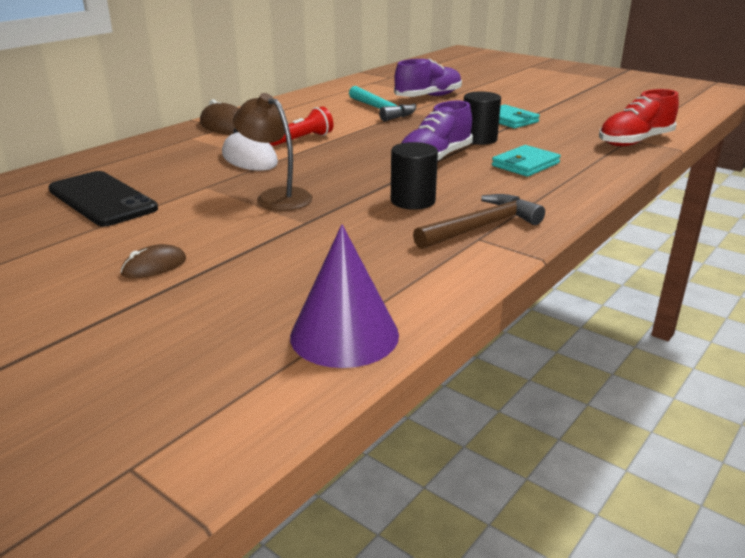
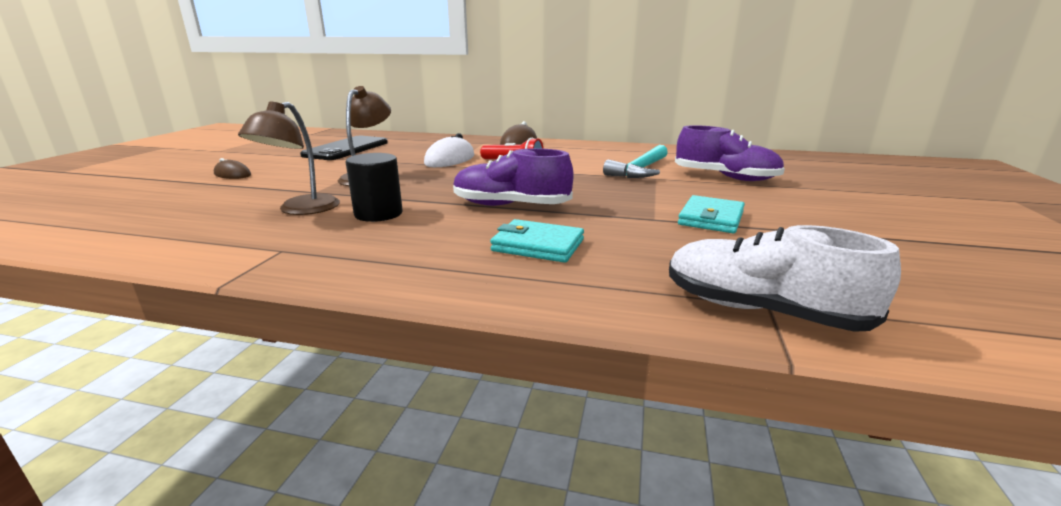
camera: 65 degrees right, 5 degrees down
purple cone [290,224,399,368] -> none
brown hammer [413,194,545,249] -> none
black cylinder [464,91,501,145] -> none
red shoe [599,89,679,146] -> white shoe [669,225,901,332]
none -> brown lamp [238,101,340,215]

